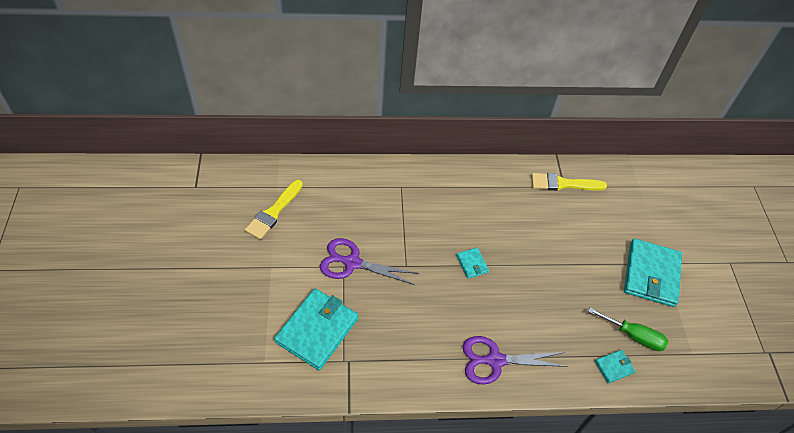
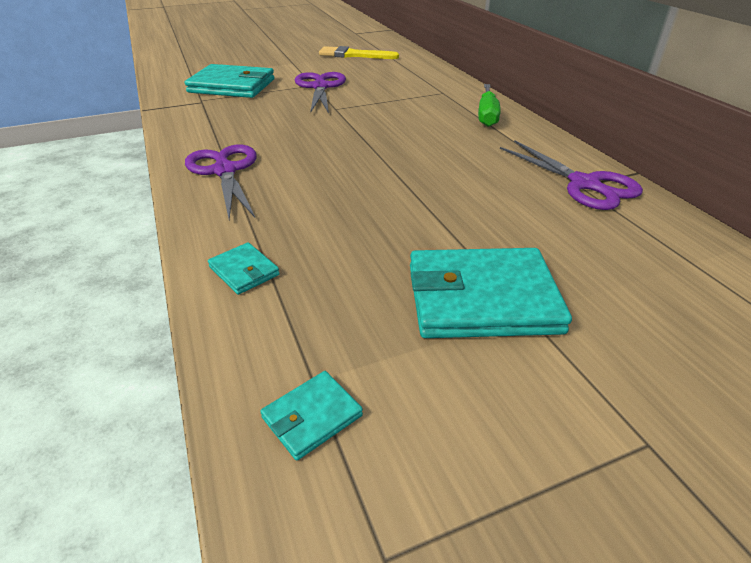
camera: 75 degrees right, 15 degrees down
turquoise wallet [456,248,489,279] -> turquoise wallet moved to [260,371,363,461]
yellow brush [531,173,607,191] -> purple scissors [500,140,643,210]
green screwdriver [588,308,668,351] -> green screwdriver moved to [478,84,501,127]

